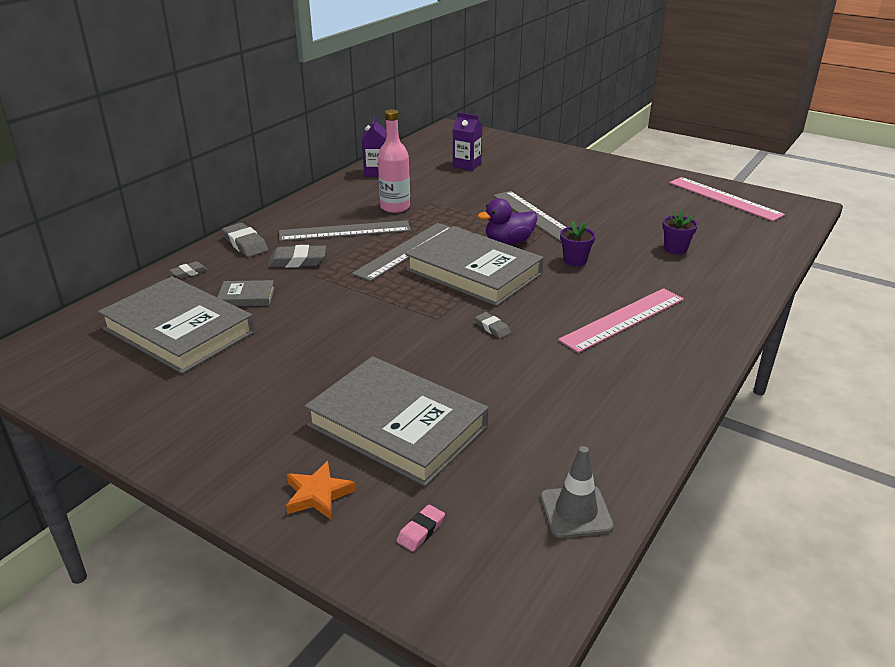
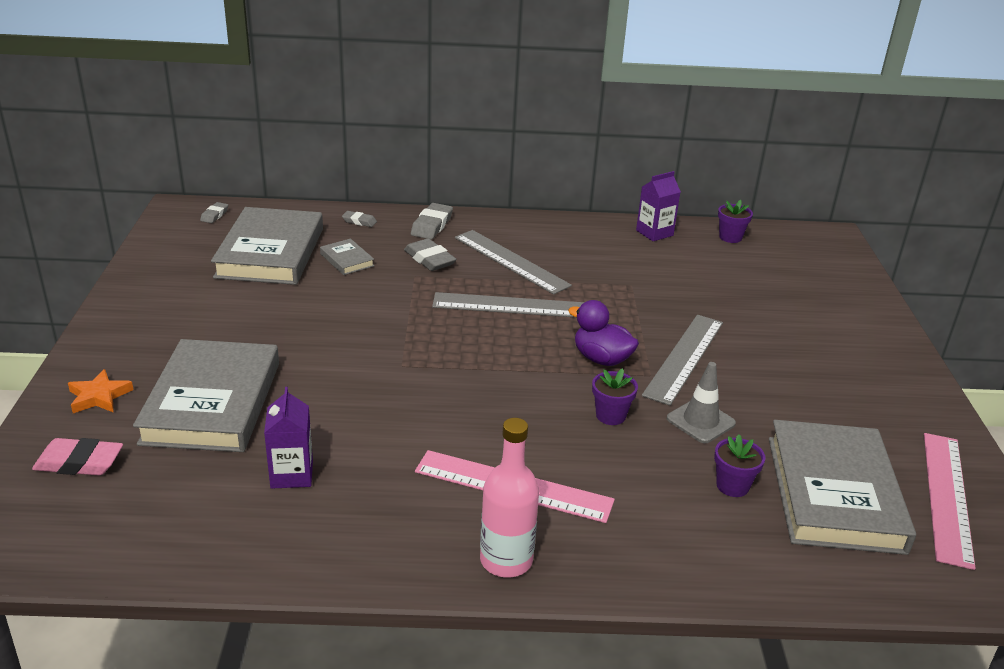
camera: 55 degrees right, 0 degrees up
pink bottle [378,109,410,213] -> pink bottle moved to [480,418,539,578]
pink eraser [397,504,445,551] -> pink eraser [32,438,123,475], size x1.72
grey book [405,226,544,306] -> grey book moved to [769,420,916,555]
purple carton [453,112,482,171] -> purple carton moved to [264,387,313,489]
grey eraser [475,312,511,339] -> grey eraser moved to [200,202,228,223]
grey traffic cone [540,446,614,538] -> grey traffic cone moved to [667,362,736,443]
none -> purple flower pot [718,200,753,243]

